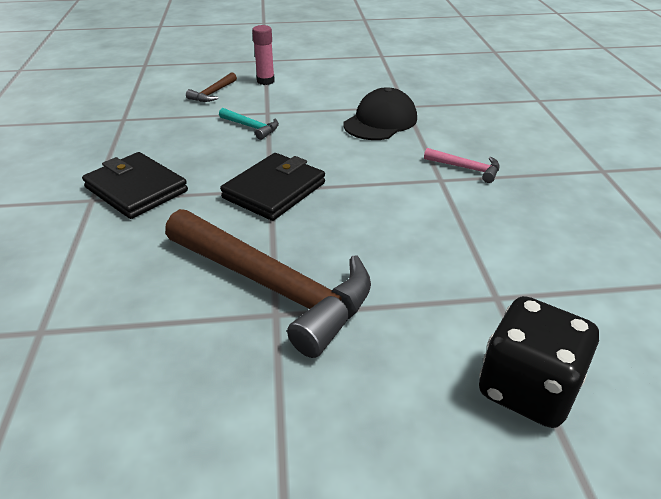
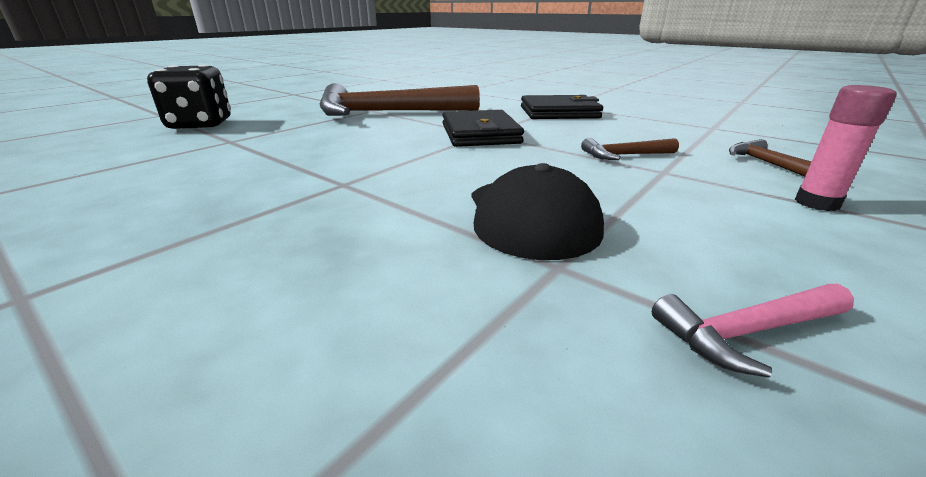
camera: 135 degrees right, 10 degrees down
turquoise hammer [219,108,279,140] -> brown hammer [581,138,679,160]
pink hammer [424,148,500,183] -> pink hammer moved to [652,284,854,378]

